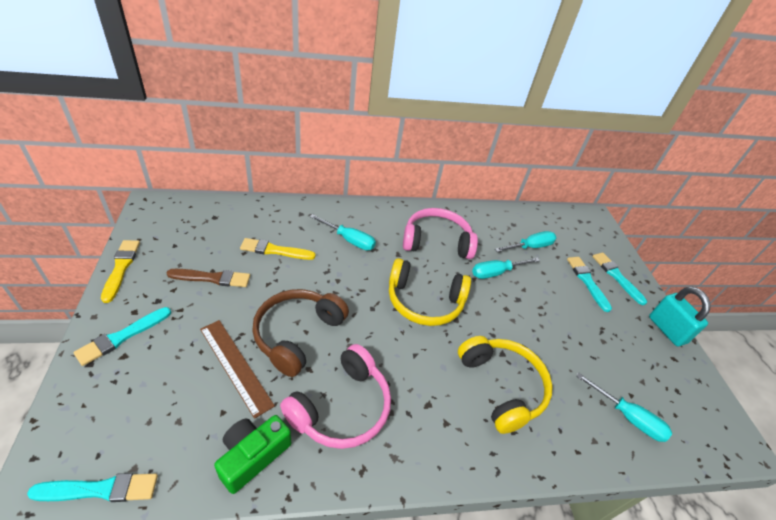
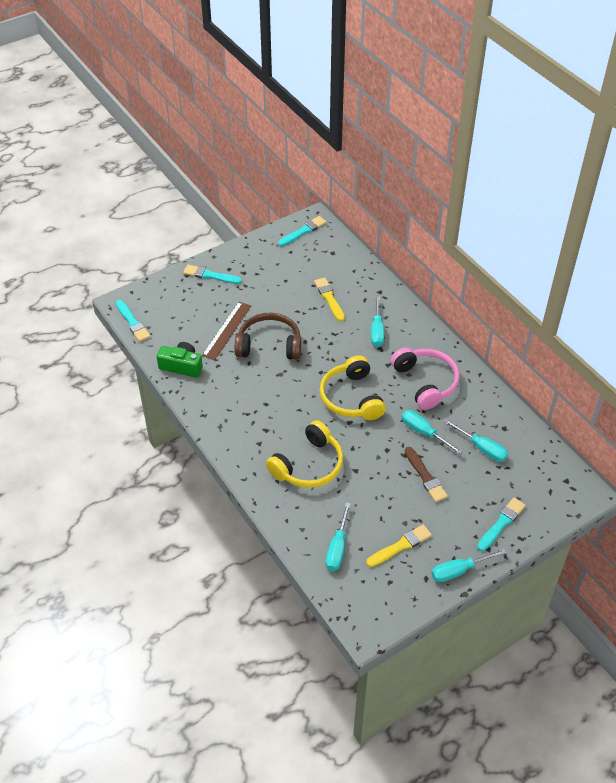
camera: 70 degrees right, 5 degrees up
yellow brush [101,240,140,303] -> yellow brush moved to [366,525,432,567]
brown brush [167,269,250,287] -> brown brush moved to [405,447,448,502]
pink headphones [280,344,391,449] -> none
turquoise brush [567,257,612,312] -> turquoise brush moved to [278,216,326,246]
turquoise padlock [649,287,711,346] -> turquoise screwdriver [431,549,507,582]

